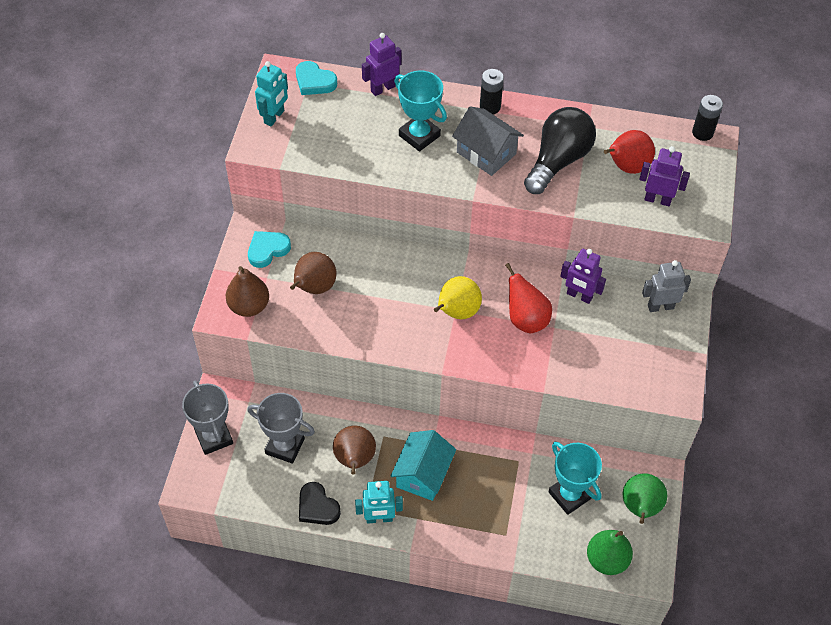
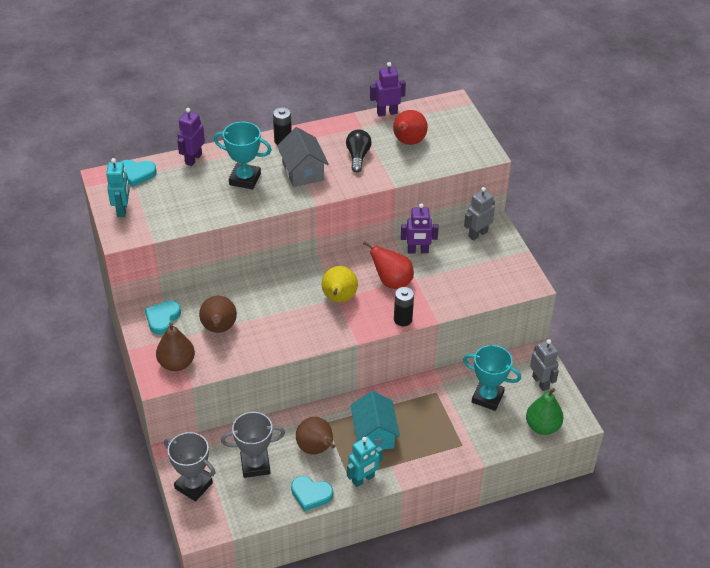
camera: 30 degrees left, 10 degrees down
black heart [299,482,341,525] -> turquoise heart [291,476,333,512]
grey house [452,106,524,176] -> grey house turned 60 degrees clockwise [277,127,329,187]
black light bulb [524,107,596,194] -> black light bulb [346,129,372,172], size x0.59
green pear [623,473,667,524] -> grey robot [530,339,559,391]
purple robot [639,146,690,206] -> purple robot moved to [370,62,406,116]
black battery [692,95,723,141] -> black battery moved to [394,287,414,326]

